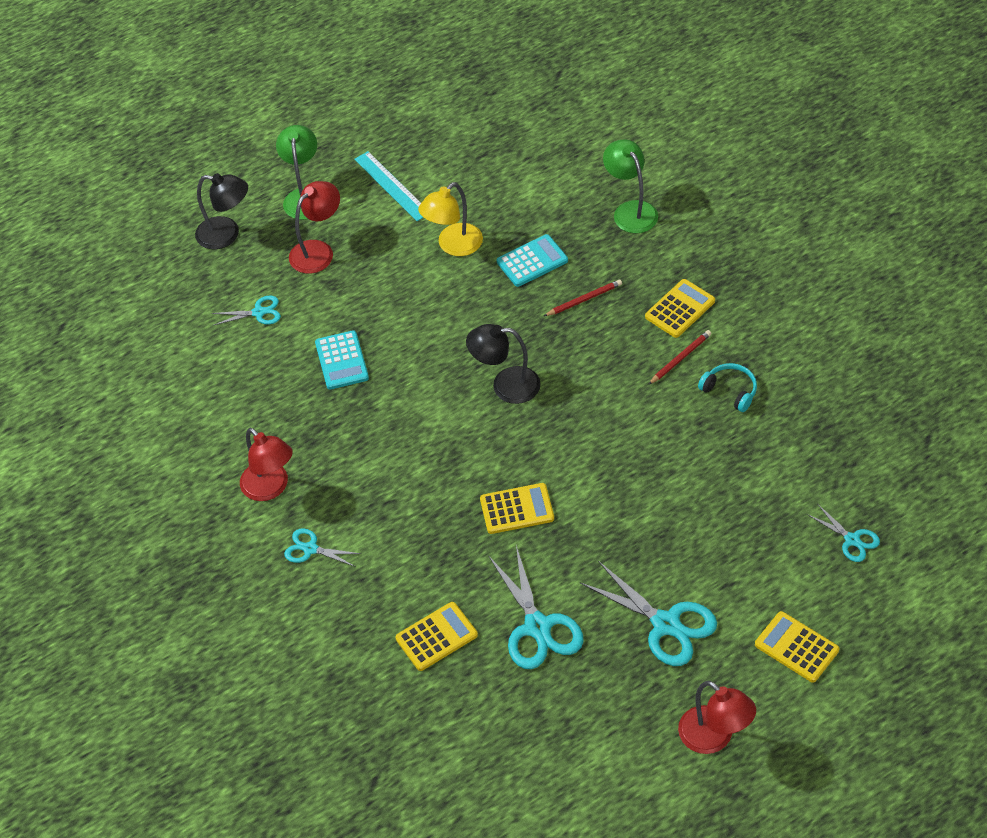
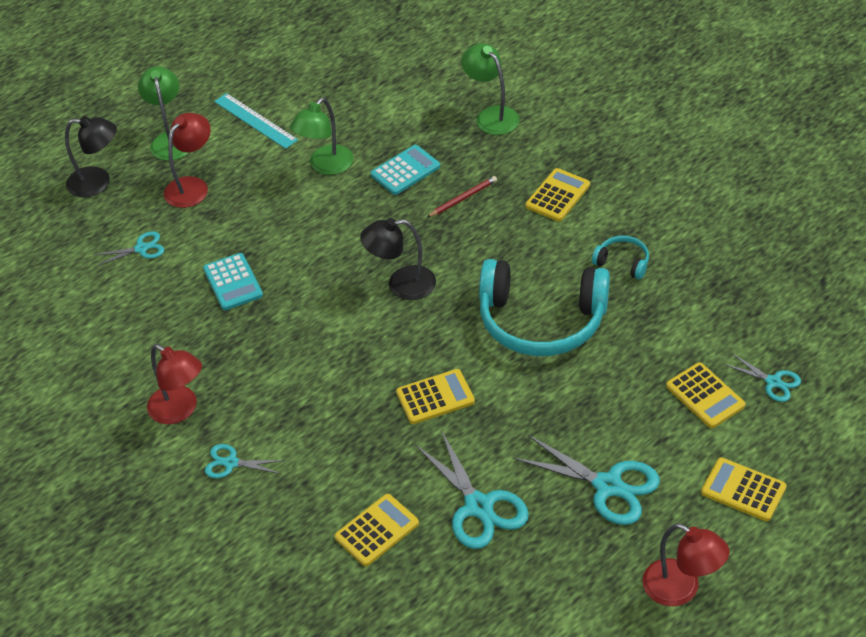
camera: 10 degrees left, 5 degrees down
yellow lamp [418,182,483,256] -> green lamp [290,98,353,175]
red pencil [648,330,712,385] -> none
none -> turquoise headphones [479,259,610,356]
none -> yellow calculator [666,362,745,428]

